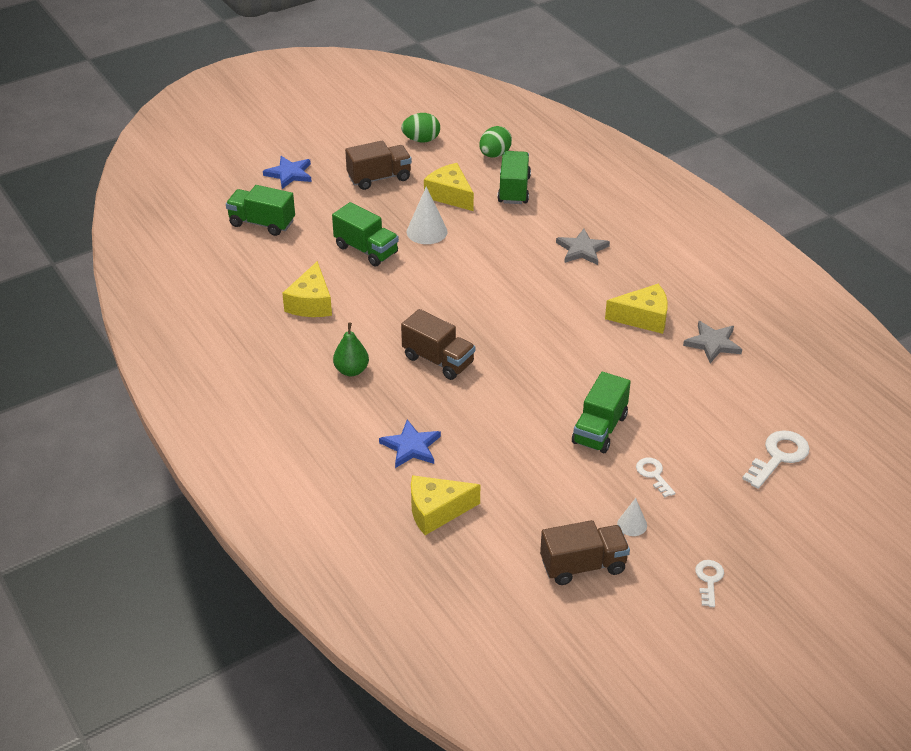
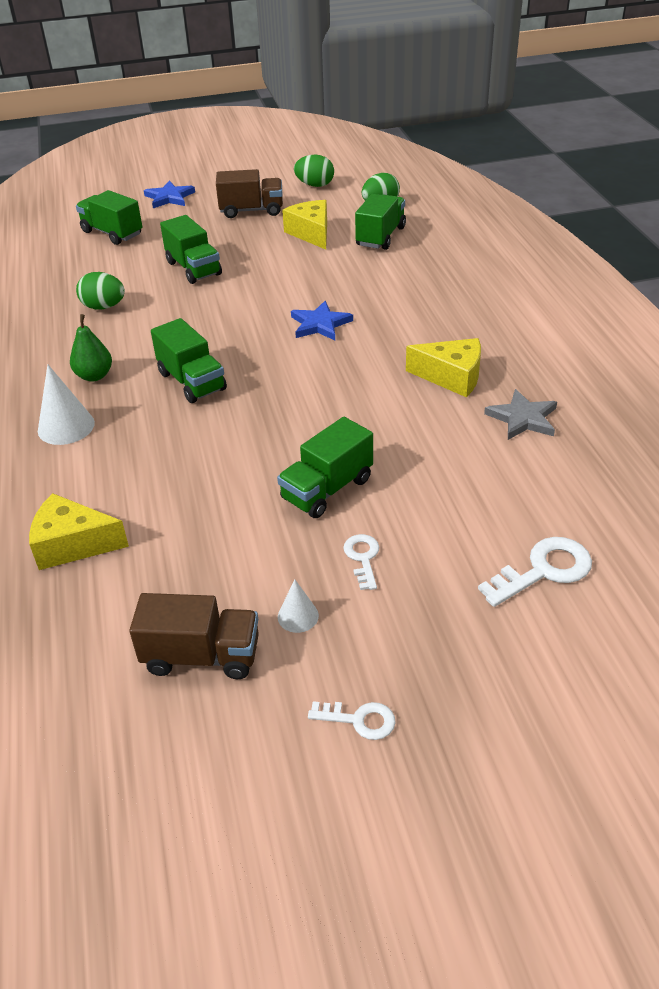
camera: 20 degrees right, 0 degrees up
yellow cheese [282,261,332,317] -> green egg [76,272,125,310]
blue star [379,420,441,468] -> blue star moved to [291,301,353,340]
brown truck [401,309,475,380] -> green truck [151,318,227,403]
white cone [407,186,447,244] -> white cone moved to [38,364,95,445]
grey star [556,229,610,265] -> none
white key [695,560,724,607] -> white key turned 75 degrees clockwise [308,701,396,740]

